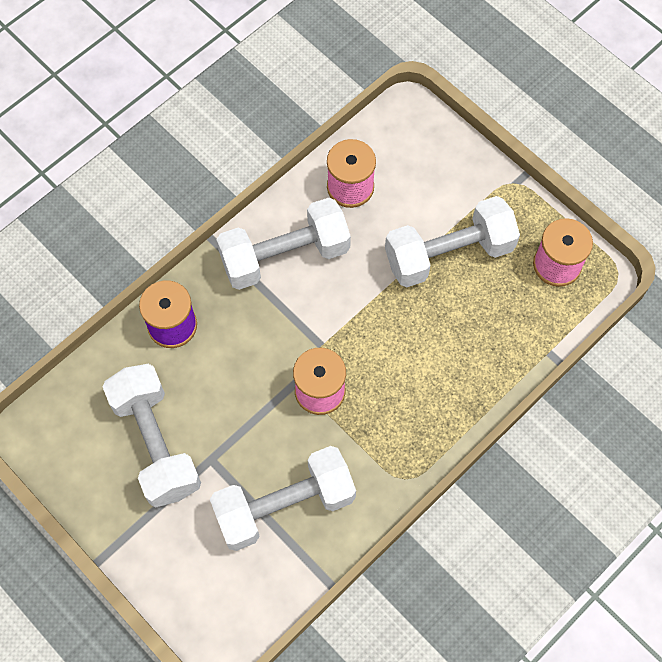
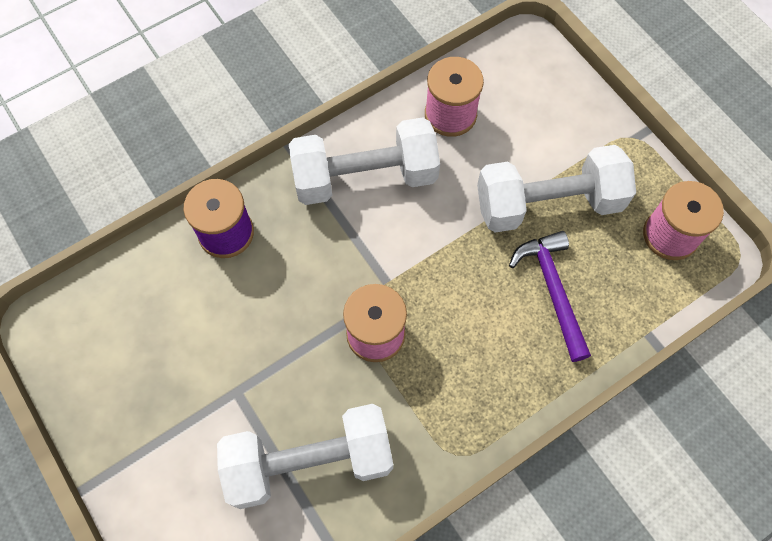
camera: 10 degrees right, 0 degrees up
white dumbbell [103,364,201,508] -> none
none -> purple hammer [509,231,591,362]

